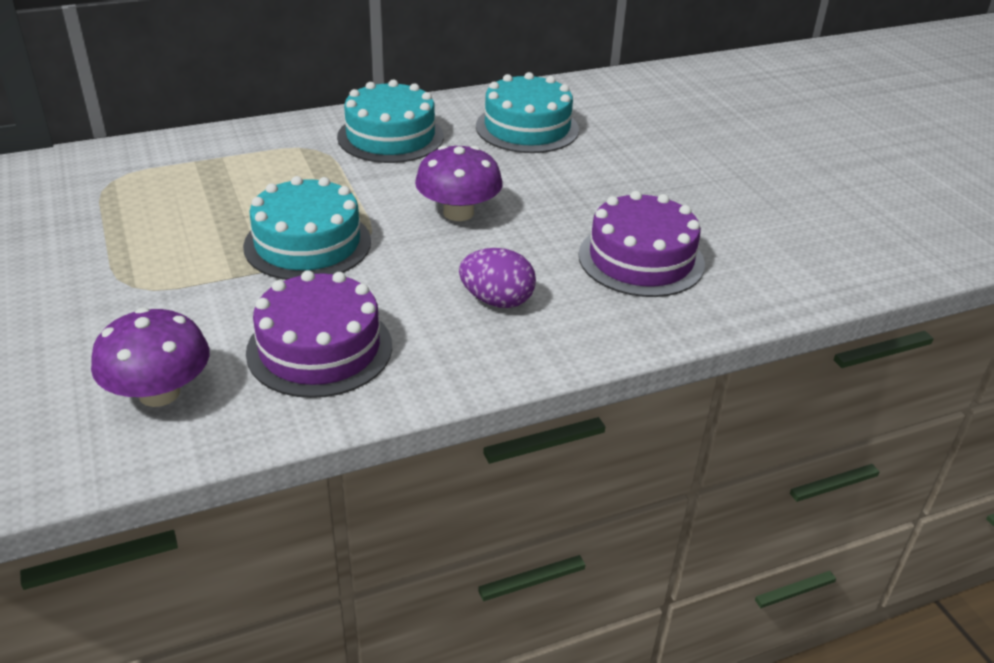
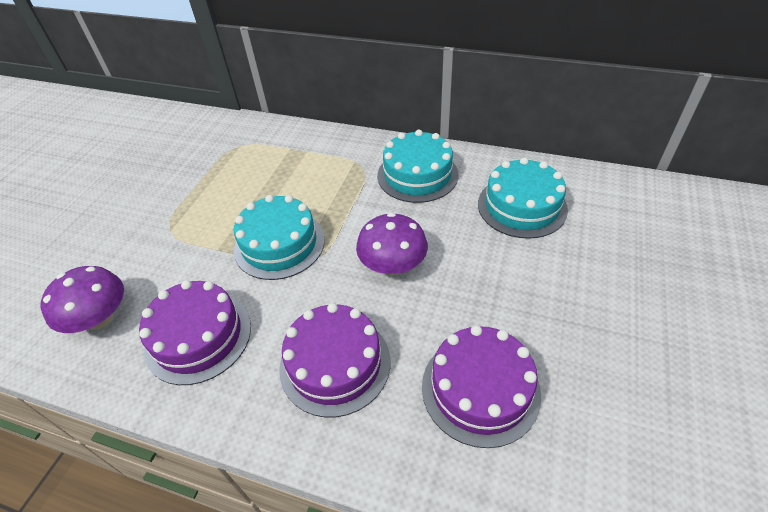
camera: 45 degrees right, 10 degrees up
purple egg [459,248,536,308] -> purple cake [279,303,390,417]

